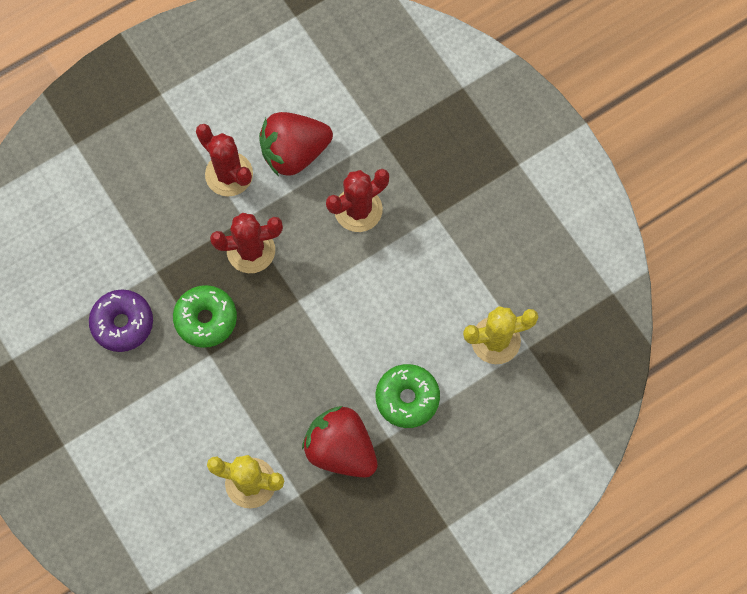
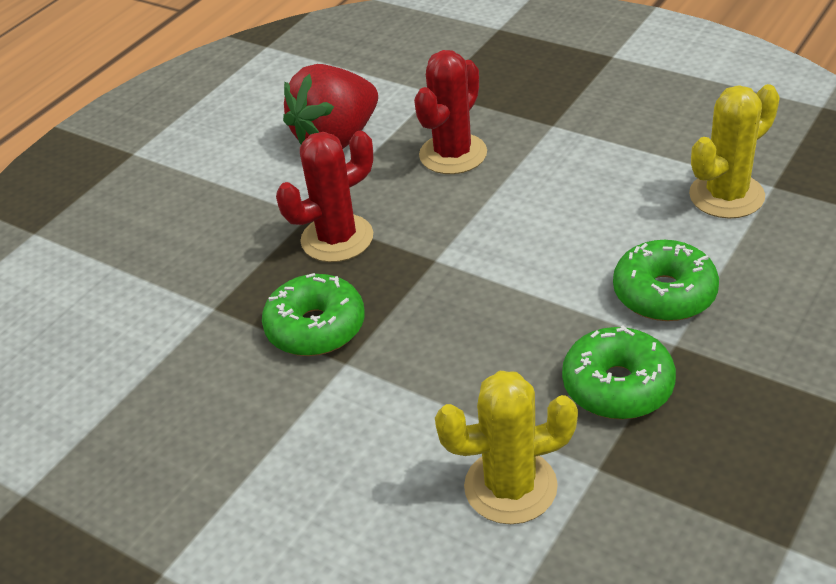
camera: 20 degrees left, 30 degrees down
purple donut [89,290,153,352] -> none
red cactus [196,124,253,196] -> none
red strawberry [302,406,378,478] -> green donut [562,325,676,419]

